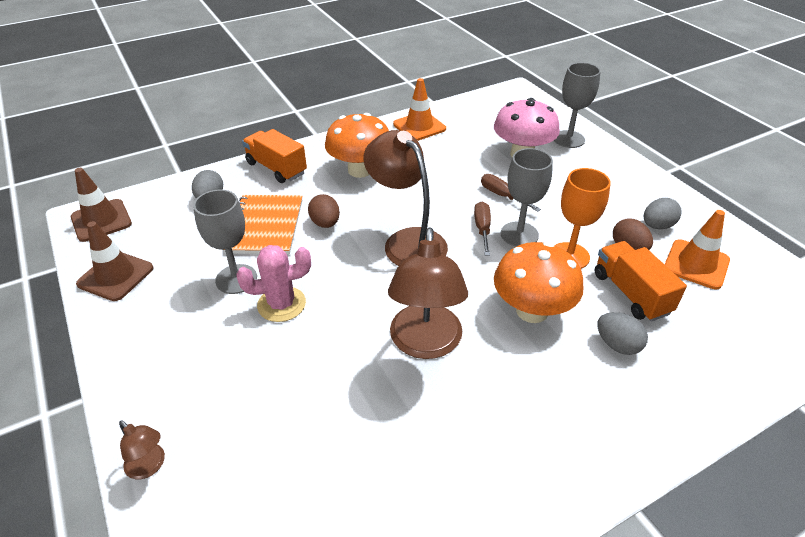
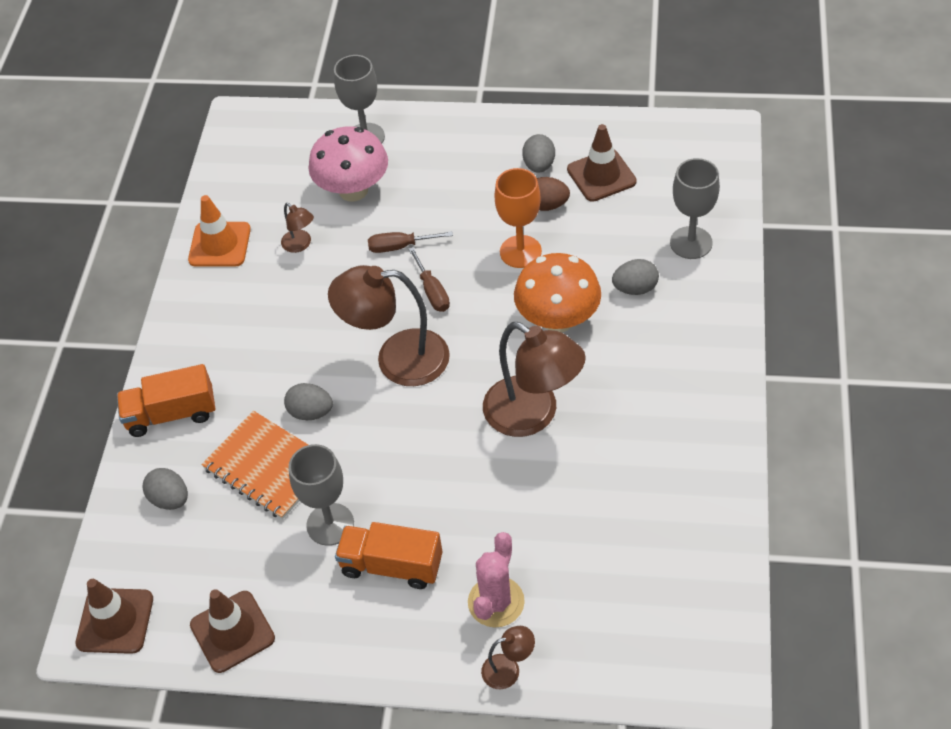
camera: 50 degrees left, 10 degrees up
pink cactus [236,245,311,322] -> pink cactus moved to [468,532,525,627]
brown egg [308,194,340,228] -> grey egg [284,383,333,420]
orange mushroom [325,113,389,178] -> none
brown screwdriver [474,202,491,256] -> brown screwdriver turned 150 degrees counterclockwise [408,247,450,312]
grey goblet [501,148,553,246] -> grey goblet moved to [670,158,720,259]
orange truck [595,241,687,322] -> orange truck moved to [335,522,443,589]
orange traffic cone [665,210,730,289] -> brown traffic cone [567,124,637,202]
none -> brown lamp [281,203,314,253]

